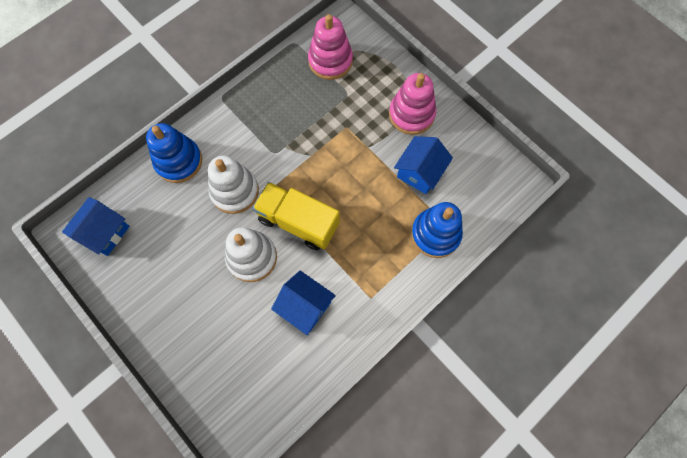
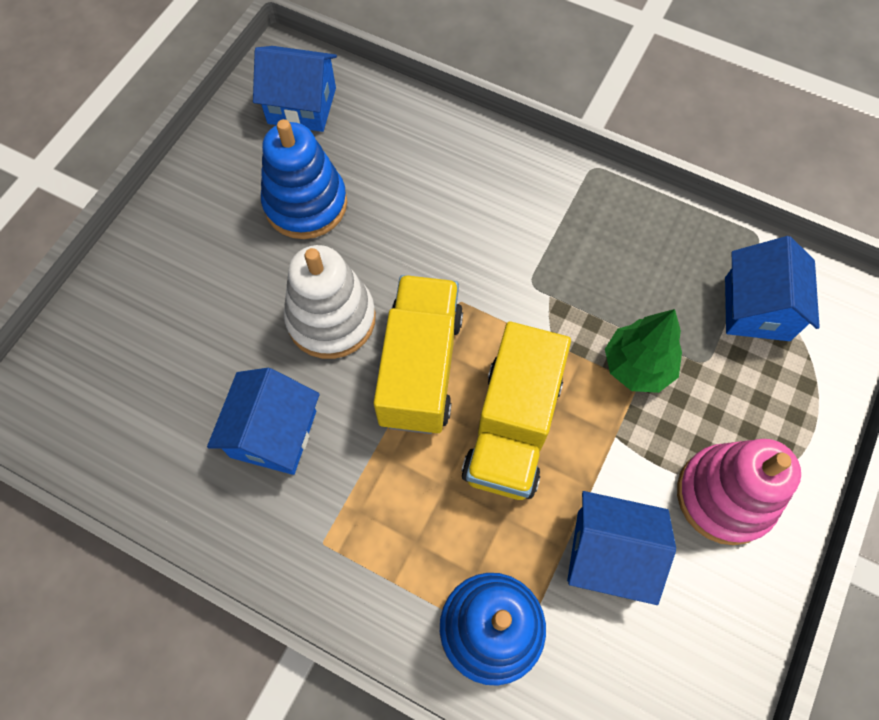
camera: 70 degrees right, 5 degrees down
blue stacking toy [146,123,202,183] -> blue stacking toy moved to [261,119,347,239]
white stacking toy [208,156,259,214] -> none
pink stacking toy [308,14,353,80] -> blue house [725,236,820,341]
none -> yellow truck [461,322,571,500]
none -> green tree [605,309,682,393]

